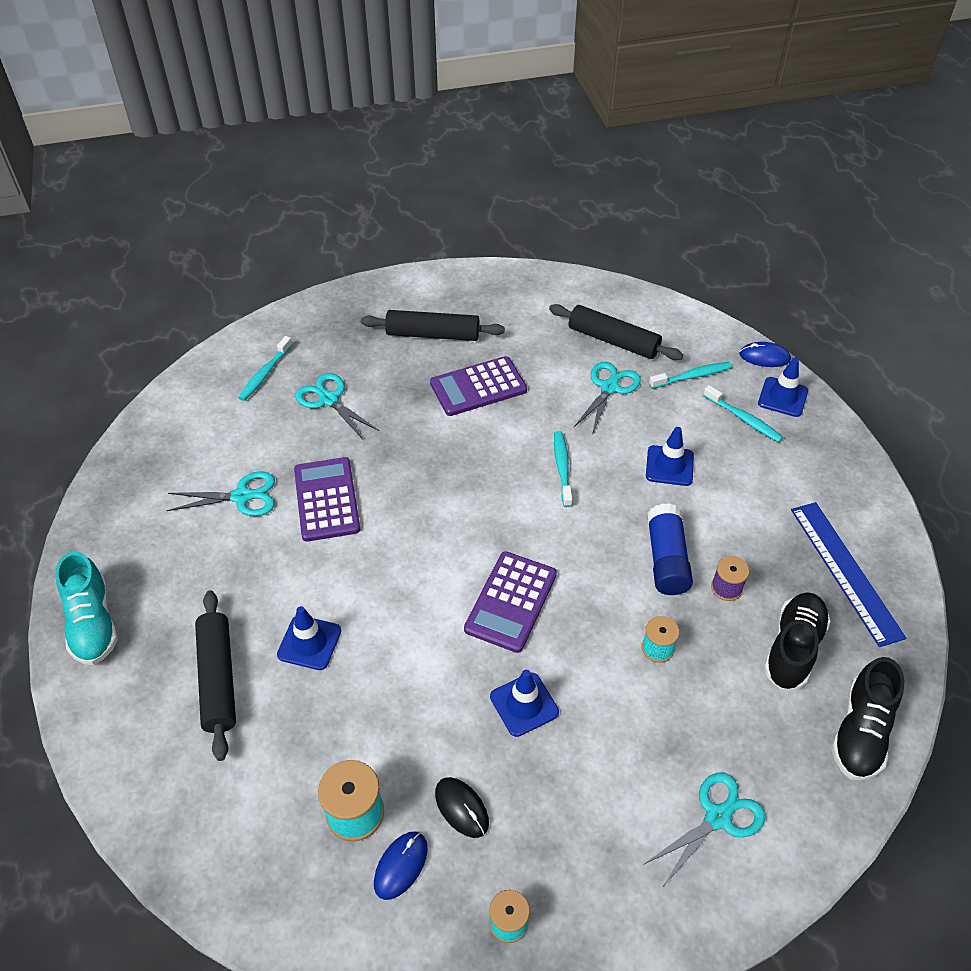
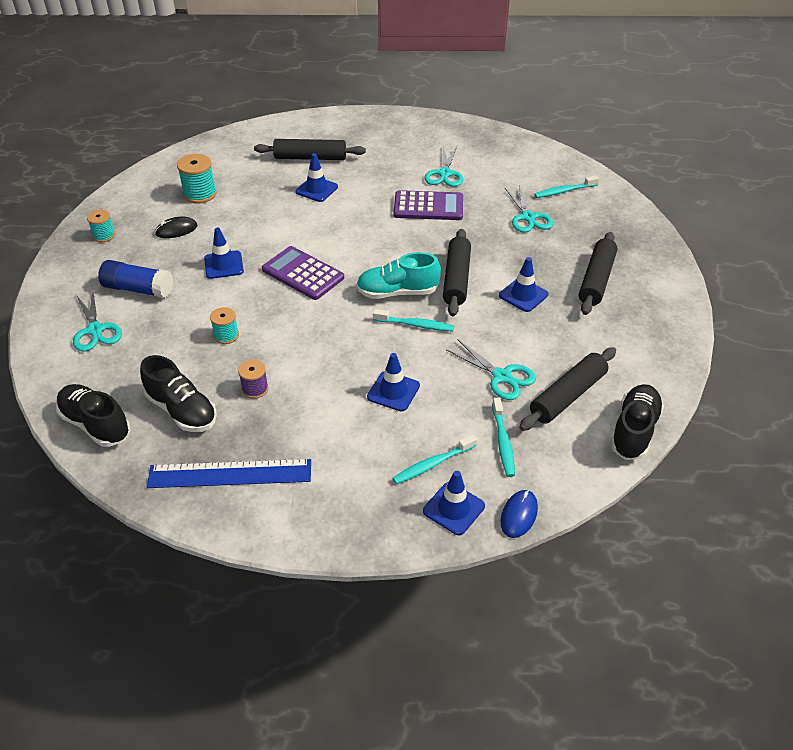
camera: 105 degrees right, 5 degrees down
turquoise shoe [55,551,118,665] -> turquoise shoe moved to [356,252,441,299]
turquoise toothbrush [238,336,293,401] -> turquoise toothbrush turned 60 degrees counterclockwise [534,175,599,198]
turquoise scissors [295,373,379,439] -> turquoise scissors turned 105 degrees clockwise [505,186,553,233]
blue mouse [374,831,428,900] -> none
purple calculator [430,356,527,416] -> blue traffic cone [499,257,548,312]
blue glue stick [647,503,693,595] -> blue glue stick moved to [98,260,173,298]
none -> black rolling pin [443,229,471,316]
none -> black shoe [610,384,664,460]

